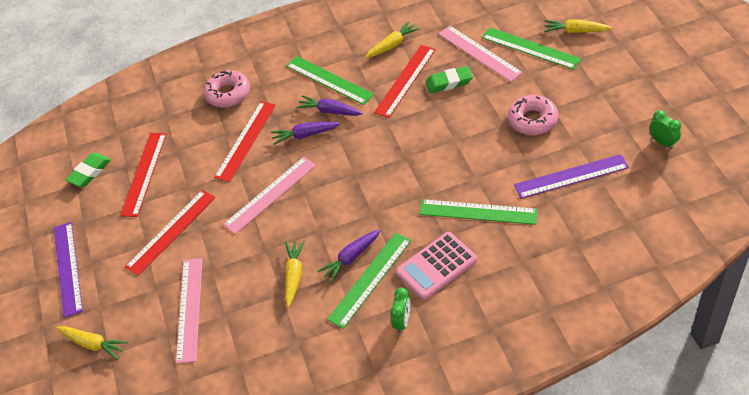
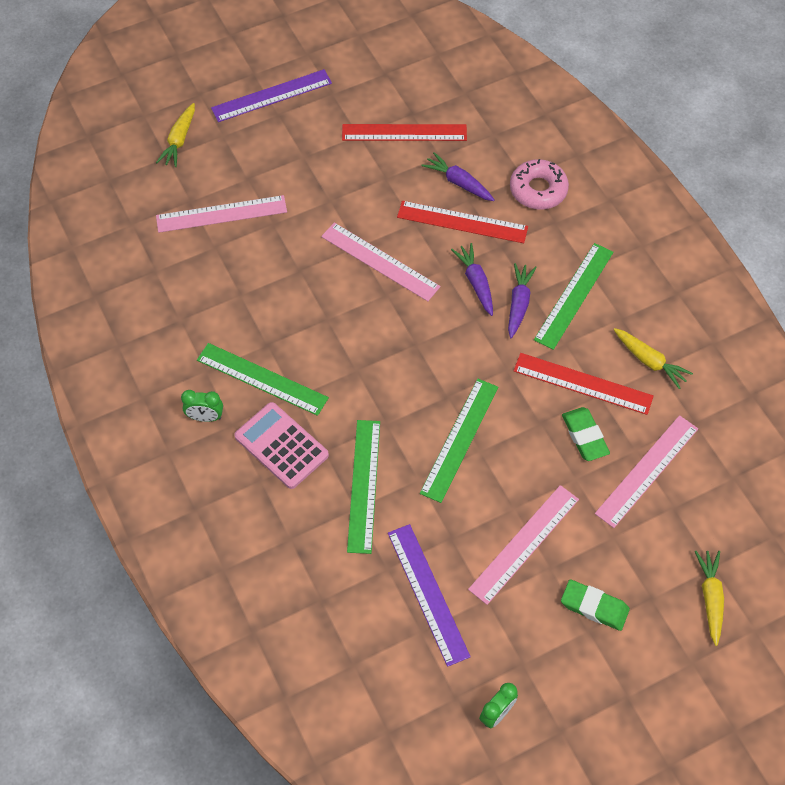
camera: 75 degrees right, 10 degrees up
green eraser [66,153,111,187] -> green eraser moved to [561,579,630,631]
red ruler [125,190,216,276] -> none
yellow carrot [285,241,305,307] -> none
purple carrot [318,229,381,283] -> purple carrot moved to [421,152,494,201]
green ruler [482,27,581,70] -> green ruler moved to [420,379,498,503]
pink donut [508,95,559,135] -> pink ruler [468,485,579,605]

